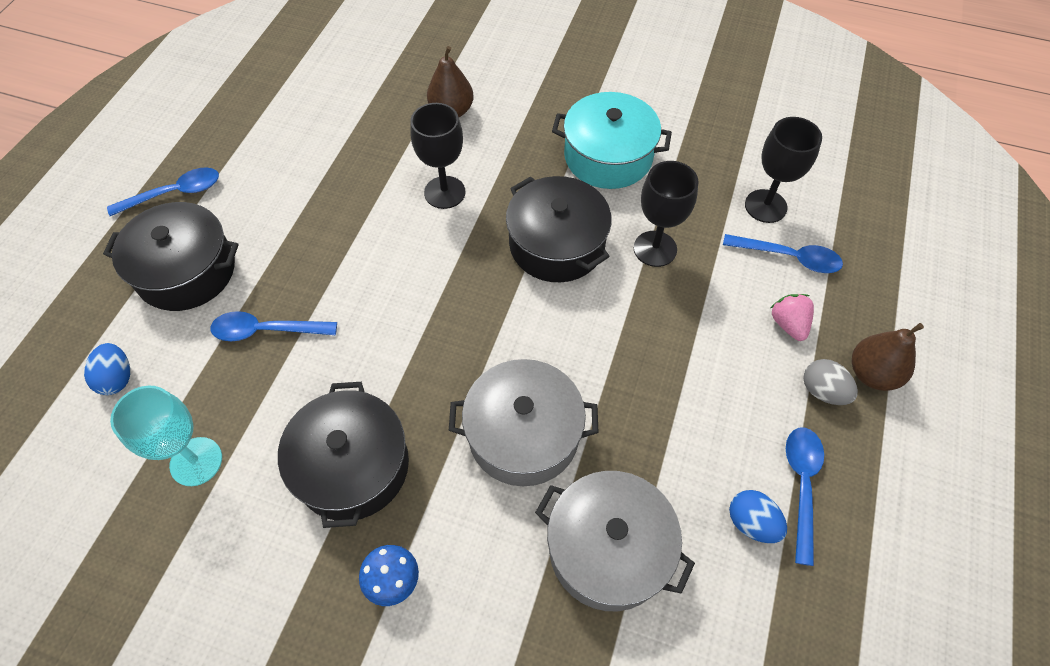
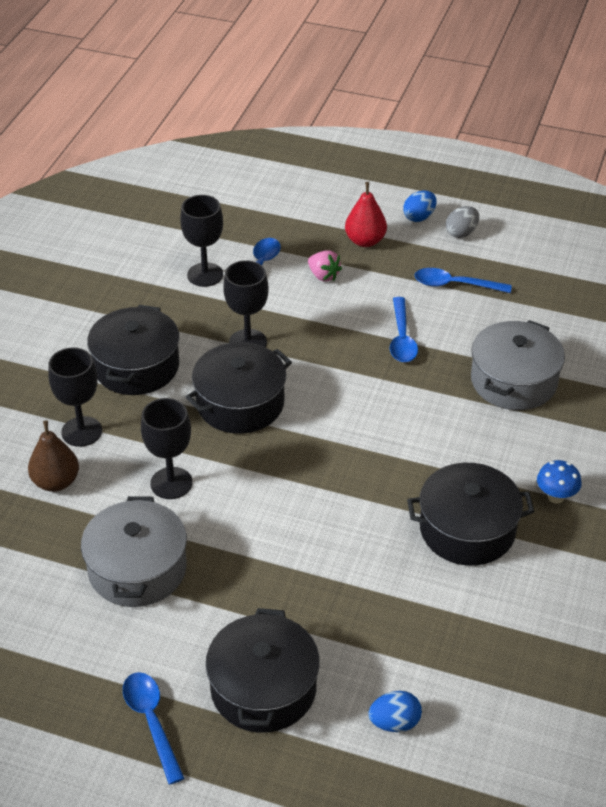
camera: 90 degrees left, 15 degrees down
turquoise goblet [110,386,222,486] -> none
blue spoon [210,311,337,341] -> blue spoon moved to [390,297,418,362]
grey pot [449,359,599,486] -> grey pot moved to [81,496,187,607]
turquoise pot [552,92,672,189] -> black pot [87,305,179,395]
blue egg [729,490,787,543] -> blue egg moved to [403,191,436,222]
pink strawberry [771,294,814,341] -> pink strawberry turned 120 degrees counterclockwise [308,251,342,282]
grey egg [803,359,858,405] -> grey egg moved to [446,206,479,238]
brown pear [852,323,924,391] -> red pear [345,182,387,247]
none -> black goblet [48,347,102,447]

